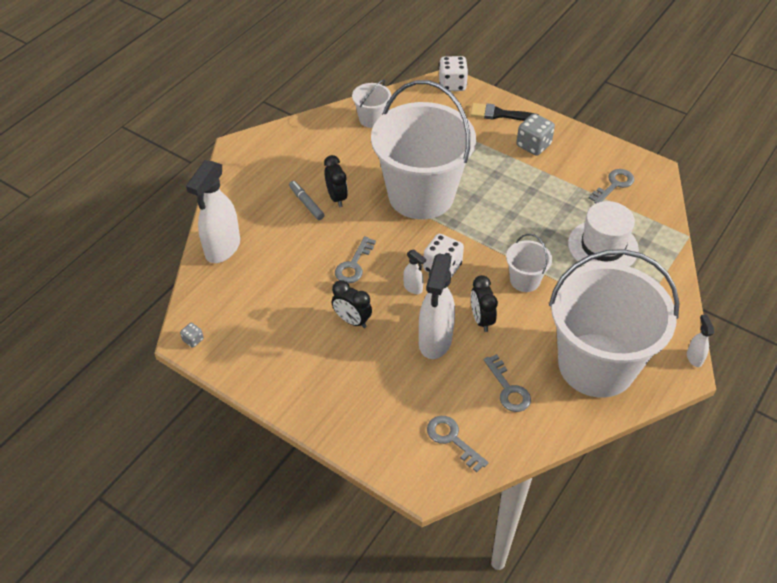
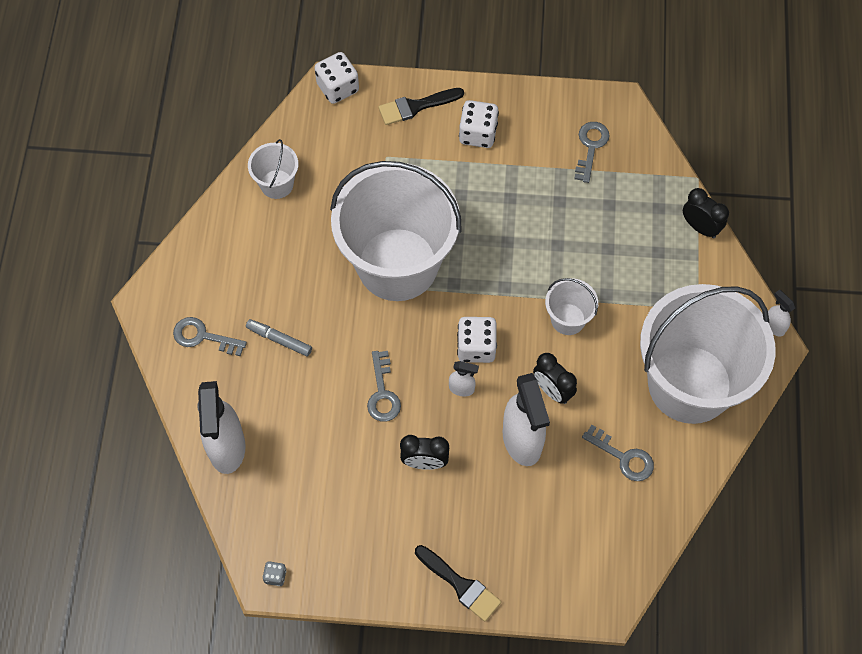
camera: 30 degrees left, 15 degrees up
black clock [324,155,348,207] -> black clock moved to [683,188,729,238]
grey key [427,416,488,472] -> grey key moved to [173,317,247,356]
grey dice [516,114,555,156] -> white dice [459,100,499,148]
white hat [568,201,639,267] -> none
none -> black brush [415,545,501,621]

